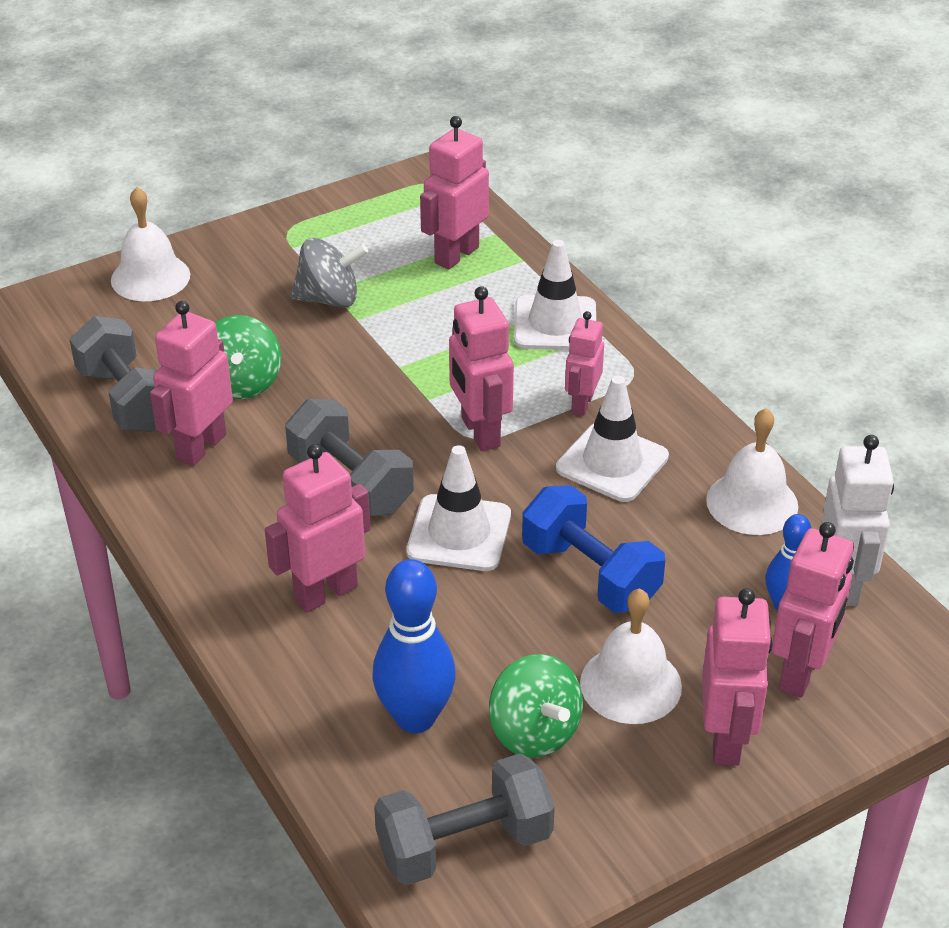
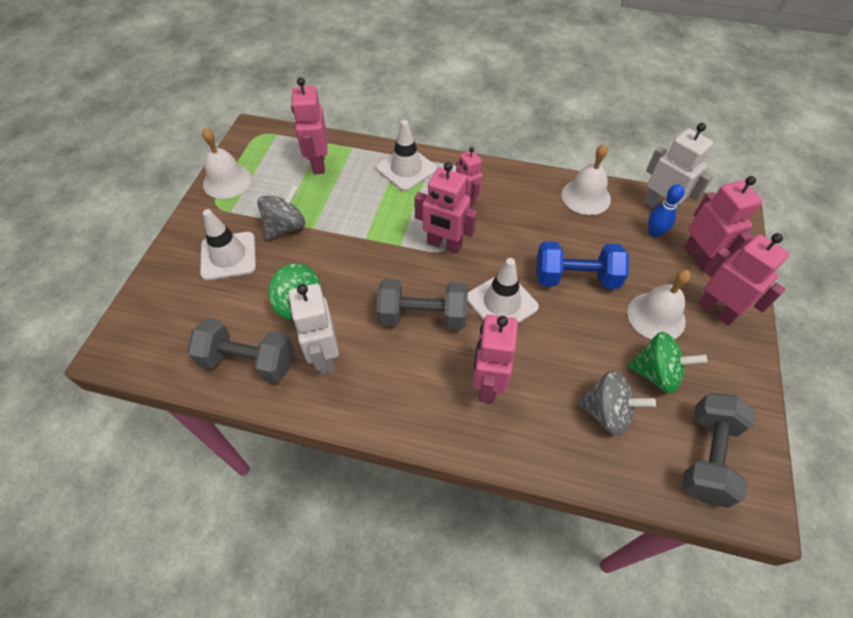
camera: 45 degrees left, 15 degrees up
white bell [111,187,190,301] -> white bell moved to [202,128,251,199]
pink robot [150,301,233,466] -> white robot [288,284,339,374]
blue bowling pin [372,559,456,733] -> grey spinning top [577,370,656,436]
white traffic cone [556,376,669,502] -> white traffic cone moved to [200,209,256,280]

